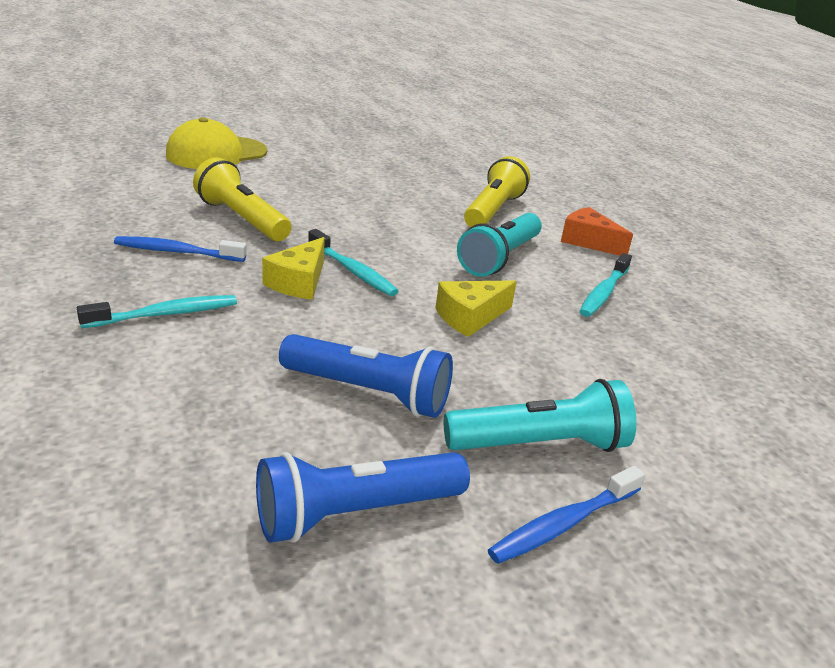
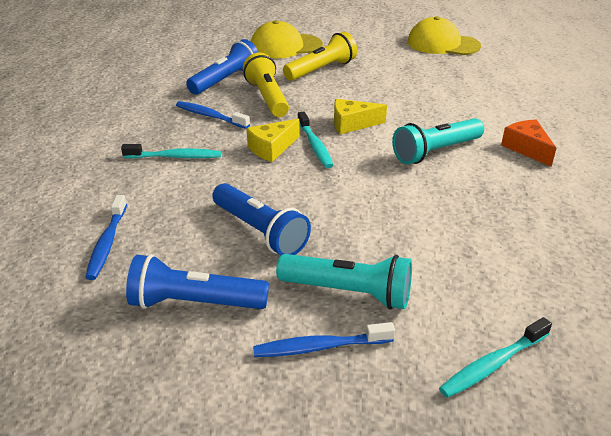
camera: 30 degrees right, 5 degrees up
yellow cheese [436,280,517,337] -> yellow cheese moved to [334,99,387,134]
yellow flashlight [464,156,530,227] -> yellow flashlight moved to [283,32,357,81]
turquoise toothbrush [579,253,632,317] -> turquoise toothbrush moved to [439,317,552,398]
none -> blue toothbrush [85,195,127,280]
none -> blue flashlight [186,39,258,95]
none -> yellow cap [407,16,481,55]

